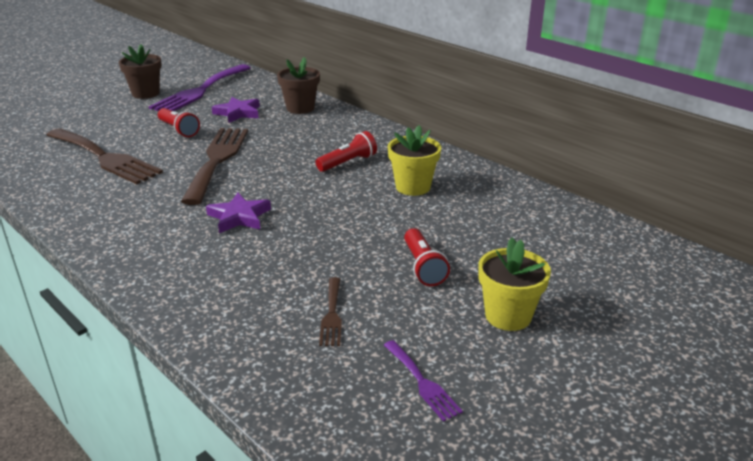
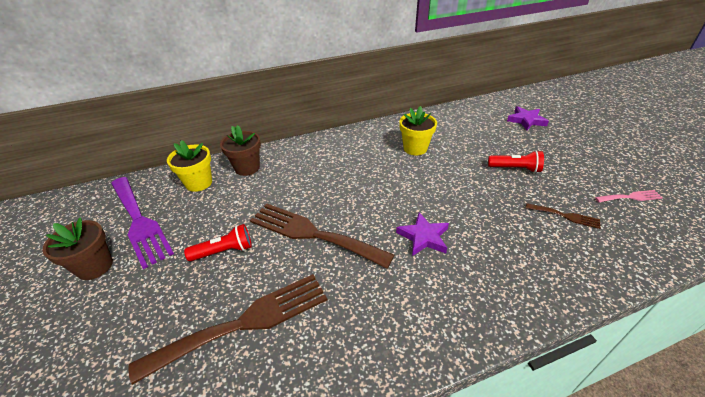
camera: 65 degrees left, 10 degrees up
purple star [212,97,260,123] -> purple star moved to [507,106,549,130]
red flashlight [315,131,377,172] -> none
purple fork [384,340,463,422] -> pink fork [595,190,663,202]
yellow flower pot [478,238,551,331] -> yellow flower pot moved to [167,140,212,192]

